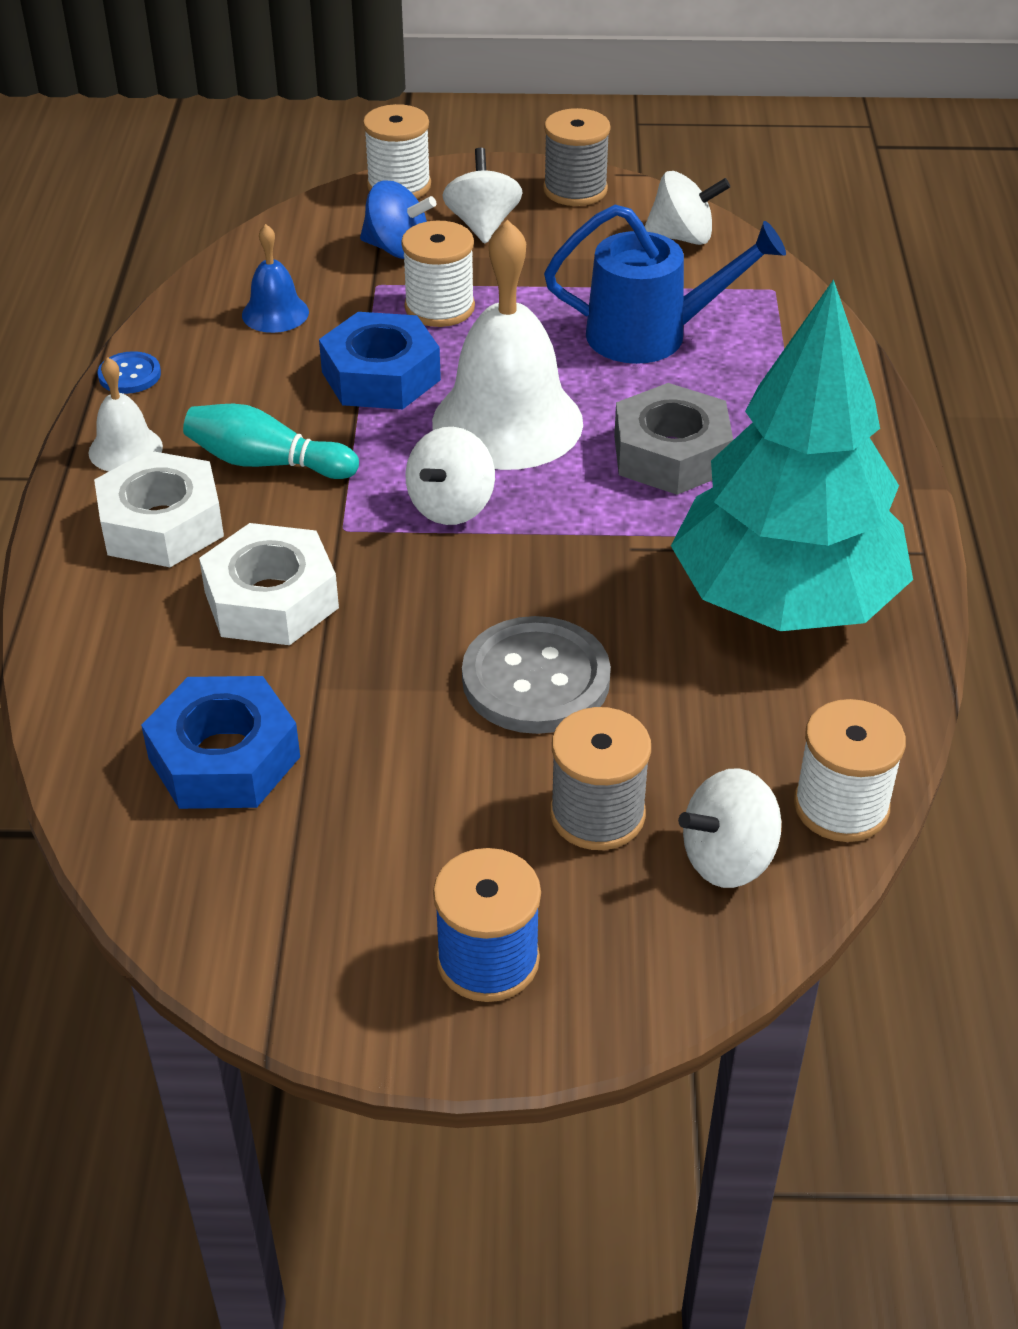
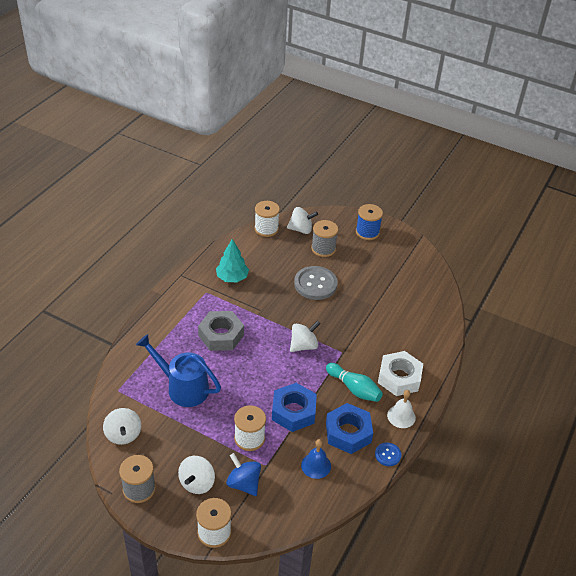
camera: 155 degrees left, 0 degrees up
blue nut [141,676,300,809] -> blue nut moved to [326,403,373,454]
white nut [199,523,339,645] -> none
white bell [432,220,583,470] -> none
white spinning top [645,171,730,245] -> white spinning top turned 135 degrees counterclockwise [103,408,141,445]
turquoise tree [671,279,913,631] -> turquoise tree [216,239,249,282], size x0.46

